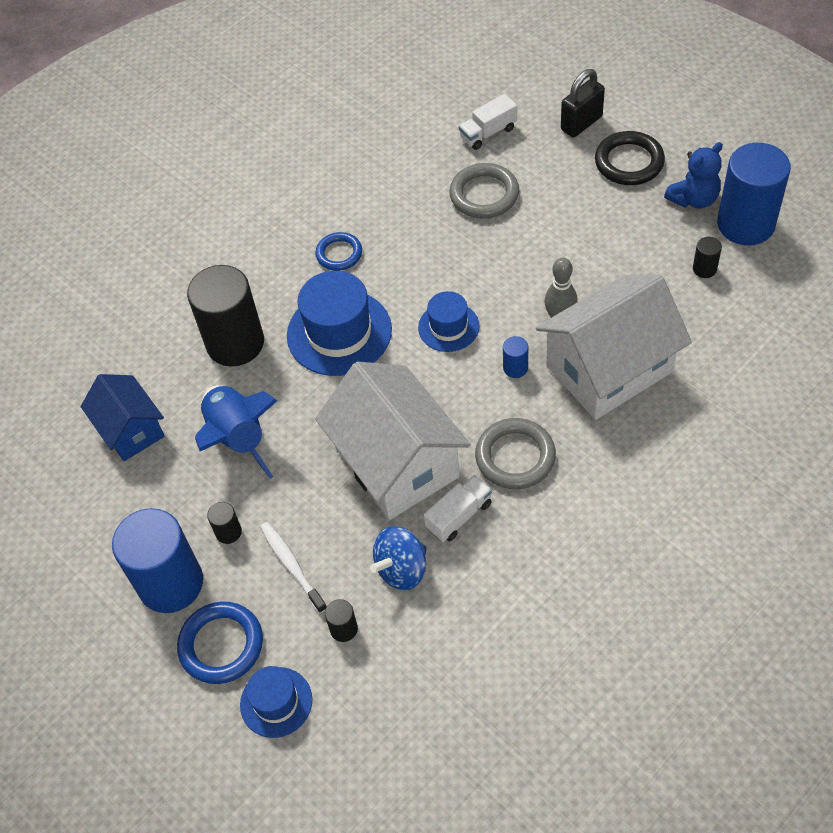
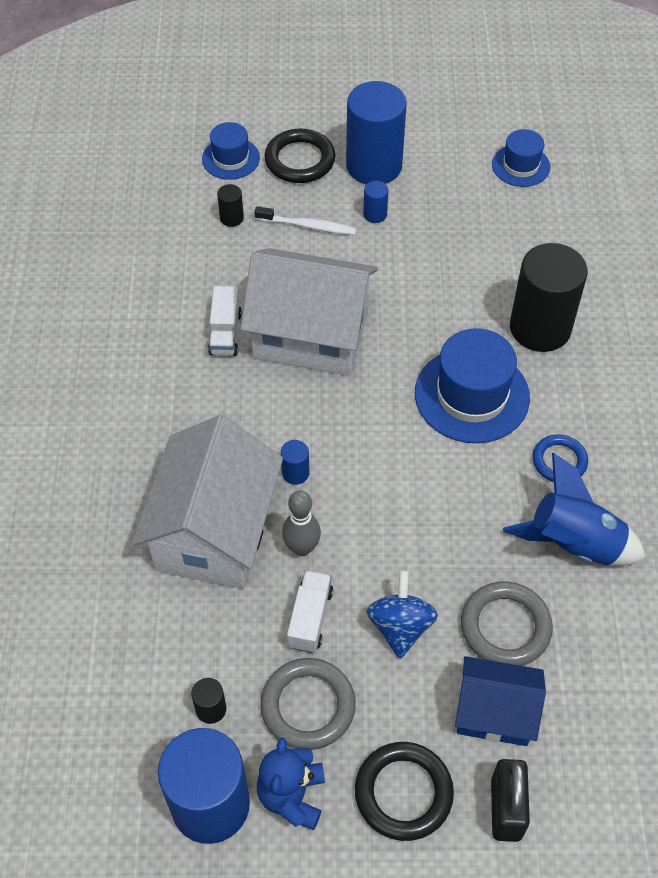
camera: 130 degrees right, 0 degrees up
blue house [81,374,165,461] -> blue house moved to [455,656,546,746]
blue ring [177,602,263,684] -> black ring [264,129,335,183]
blue rocket [195,385,277,479] -> blue rocket moved to [503,453,646,566]
black cylinder [207,502,242,544] -> blue cylinder [363,181,389,223]
blue spinning top [370,526,427,590] -> blue spinning top moved to [366,570,438,659]
blue hat [418,291,480,352] -> blue hat moved to [492,129,550,187]
white truck [459,94,517,150] -> white truck moved to [287,570,333,653]
grey ring [475,418,556,489] -> grey ring moved to [260,658,356,750]

